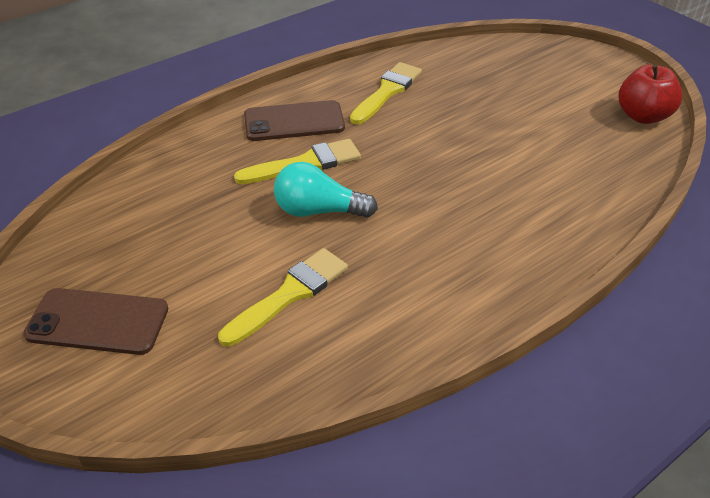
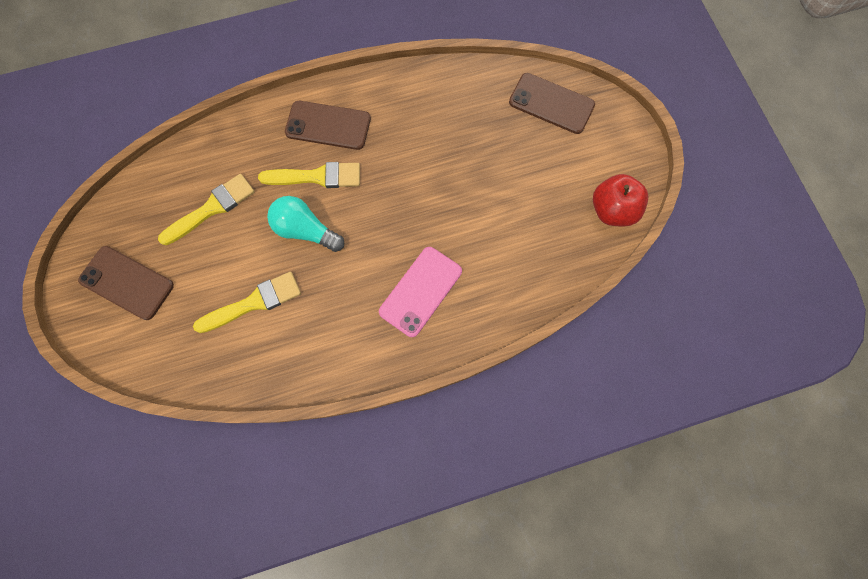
camera: 20 degrees right, 30 degrees up
yellow brush [350,62,422,124] -> yellow brush moved to [158,174,255,245]
none -> pink phone [379,247,462,337]
none -> brown phone [509,73,595,134]

